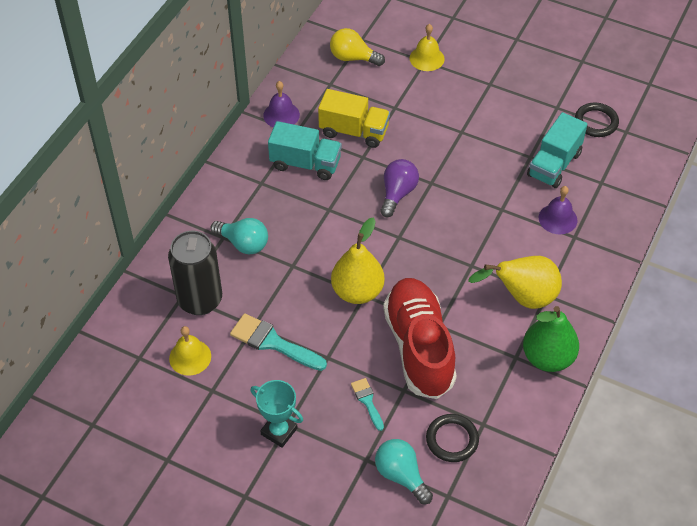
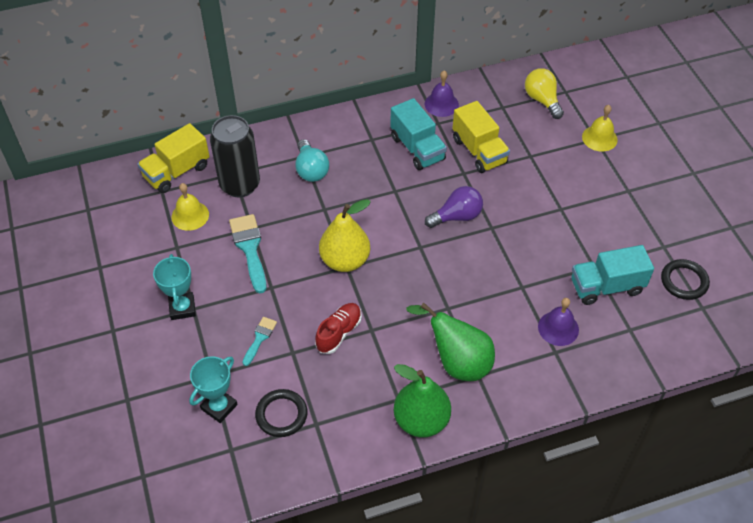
camera: 45 degrees right, 0 degrees up
turquoise light bulb [375,439,433,504] -> turquoise trophy [189,356,238,423]
red shoe [383,278,457,399] -> red shoe [315,303,362,354], size x0.48
yellow pear [468,256,562,309] -> green pear [406,303,495,381]
none -> yellow truck [138,123,210,193]

